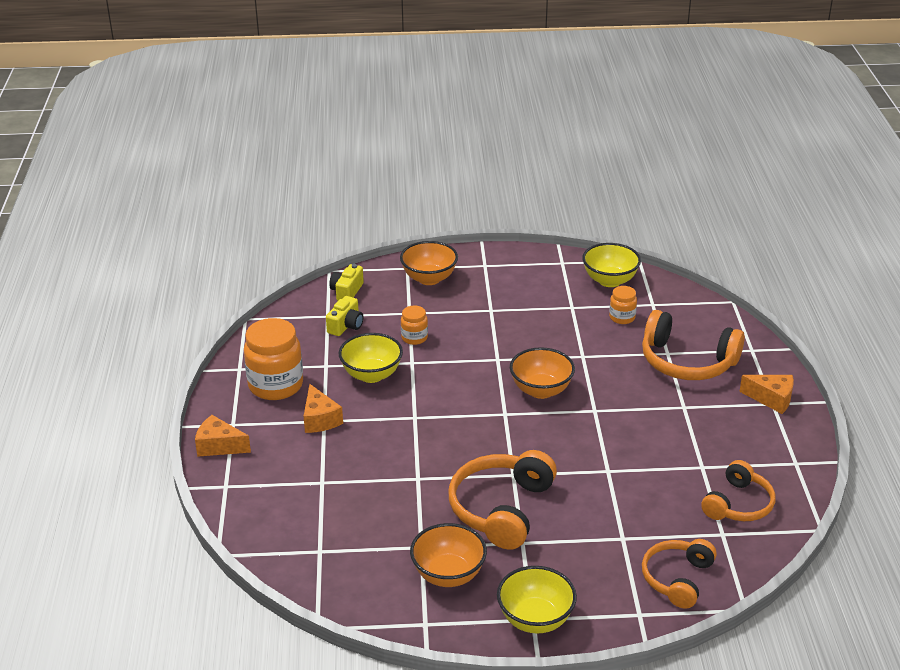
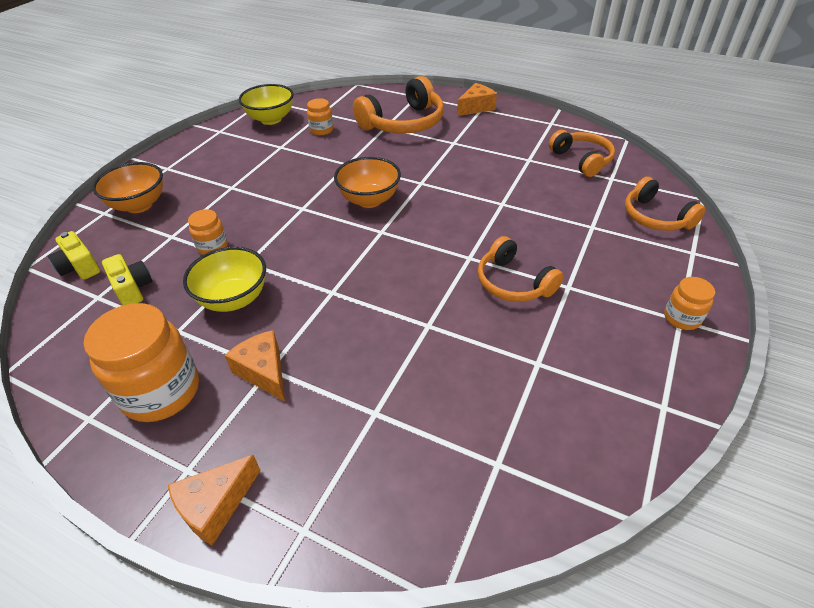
camera: 60 degrees left, 10 degrees up
orange cheese [304,384,343,433] -> orange cheese turned 135 degrees counterclockwise [224,330,285,401]
orange bowl [410,523,487,587] -> none
orange headphones [448,450,557,550] -> orange headphones [478,236,564,302], size x0.65
yellow bowl [497,566,577,633] -> orange jar [664,277,715,330]

